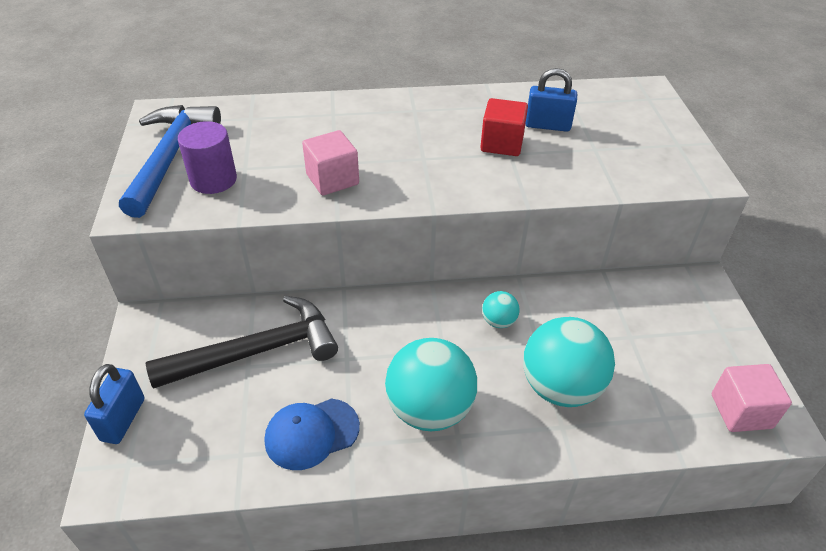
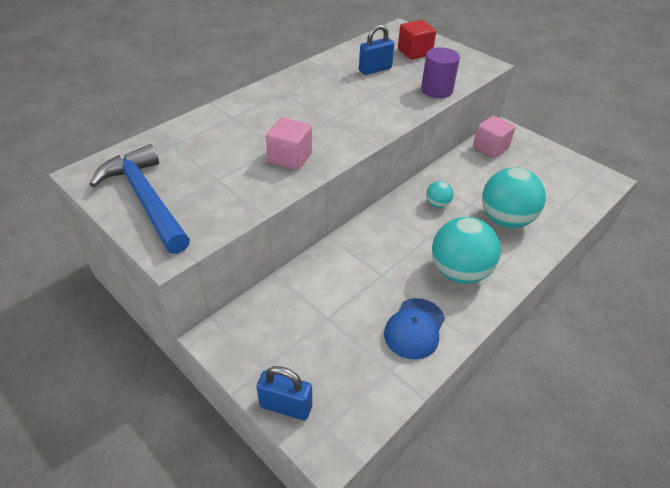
camera: 40 degrees left, 0 degrees up
blue padlock [84,364,145,444] -> blue padlock turned 45 degrees counterclockwise [256,366,312,420]
black hammer [146,296,338,389] -> none
purple cylinder [178,121,237,194] -> purple cylinder moved to [421,47,460,98]
red cube [480,98,528,156] -> red cube moved to [398,20,436,60]
pink cube [712,364,792,432] -> pink cube moved to [473,116,516,158]

